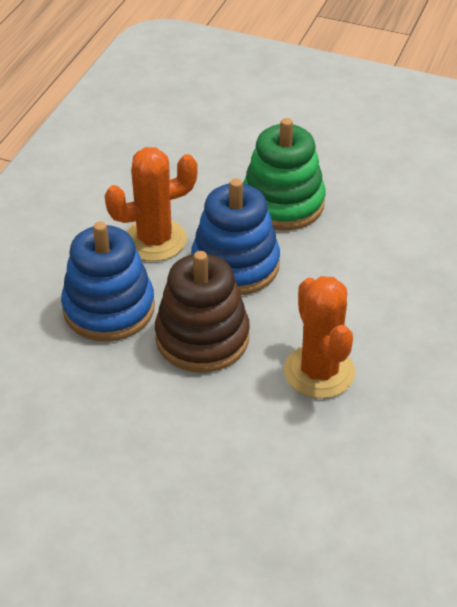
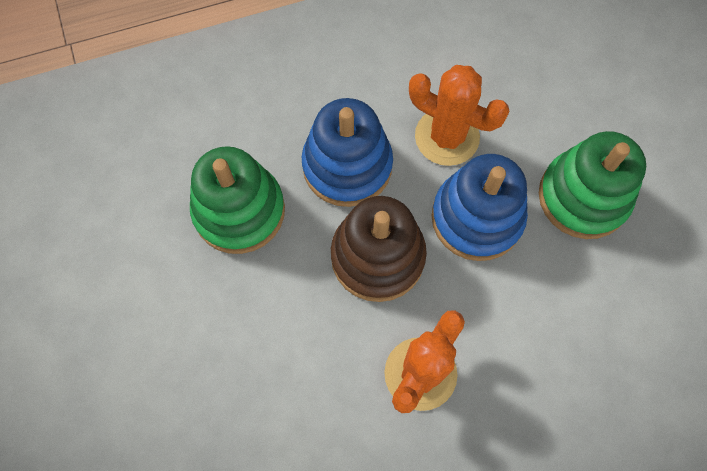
camera: 50 degrees right, 25 degrees up
none -> green stacking toy [190,146,285,254]

